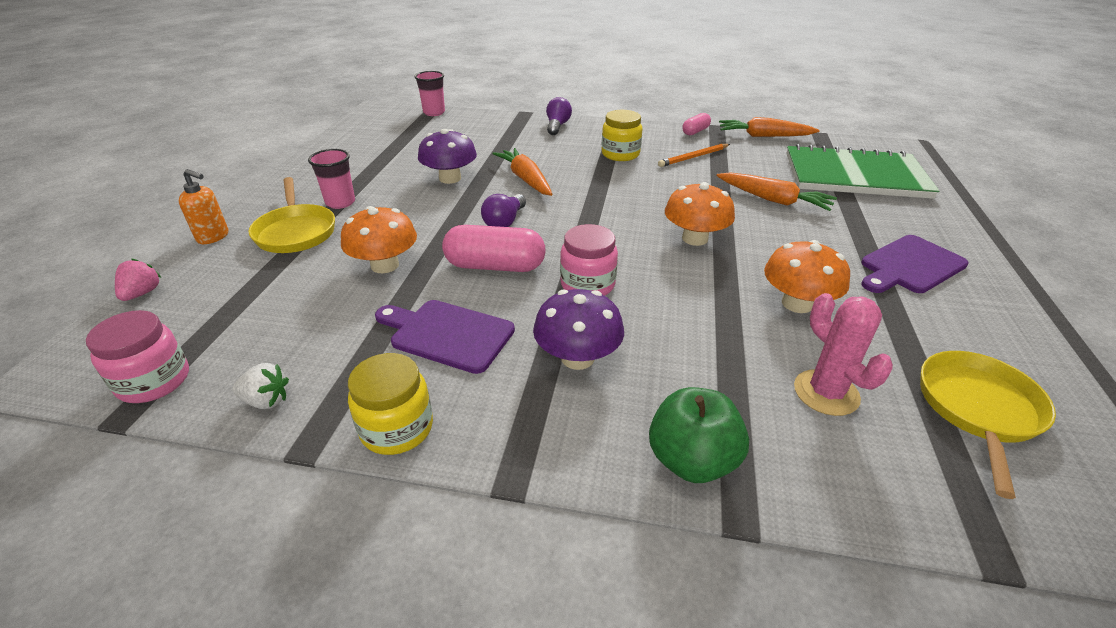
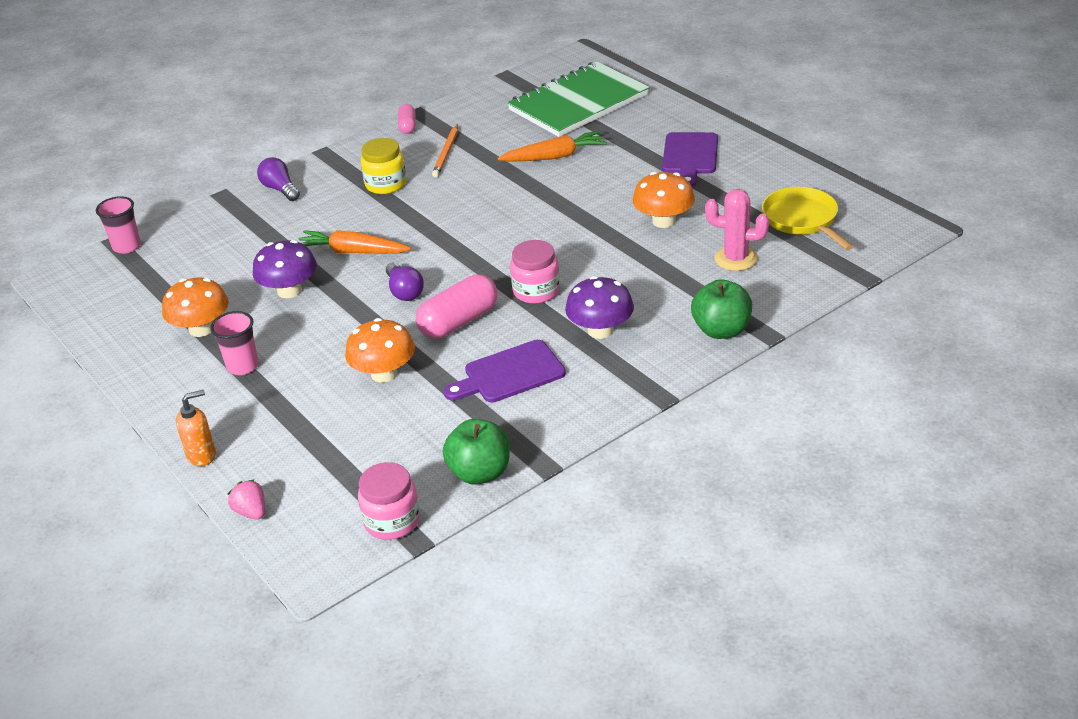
camera: 45 degrees left, 0 degrees up
white strawberry [232,363,289,409] -> green apple [443,419,510,485]
yellow pan [248,177,335,253] -> none
yellow jar [348,353,433,455] -> none
orange mushroom [665,182,735,246] -> orange mushroom moved to [162,277,229,337]
orange carrot [719,117,820,137] -> none

